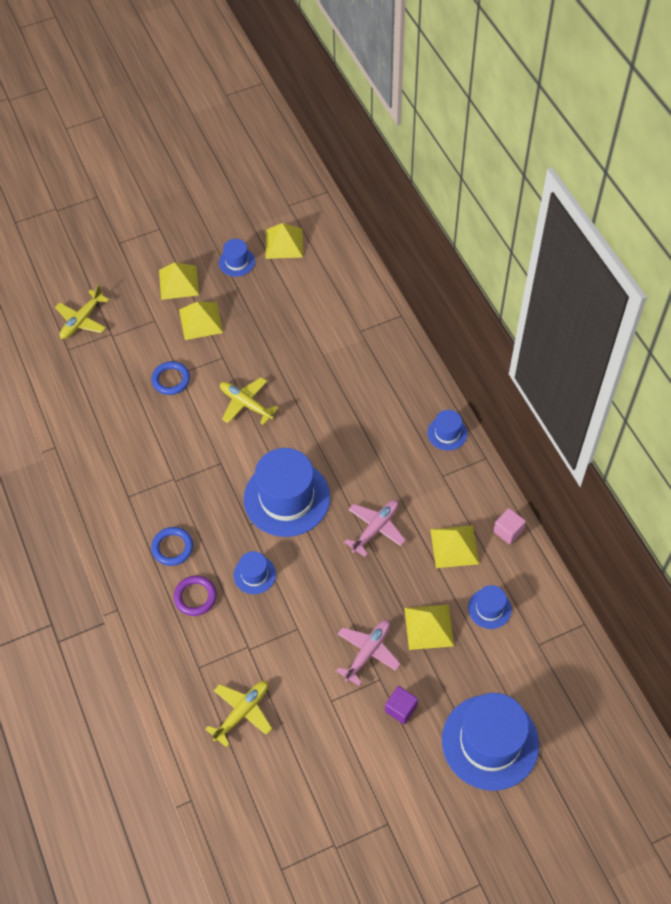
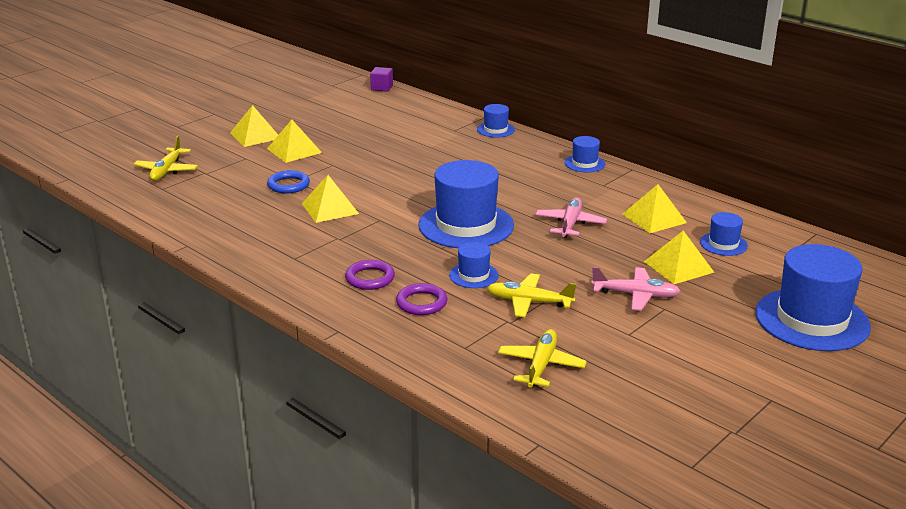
camera: 25 degrees left, 30 degrees down
blue ring [151,527,193,566] -> purple ring [345,260,395,290]
blue hat [219,239,255,277] -> blue hat moved to [477,104,515,138]
yellow plane [220,377,279,425] -> yellow plane moved to [487,273,576,317]
yellow pyramid [266,223,303,259] -> yellow pyramid moved to [302,175,359,223]
pink plane [336,620,400,686] -> pink plane turned 90 degrees clockwise [591,267,681,311]
purple cube [385,686,418,724] -> purple cube moved to [370,67,393,92]
pink cube [493,508,526,544] -> none

